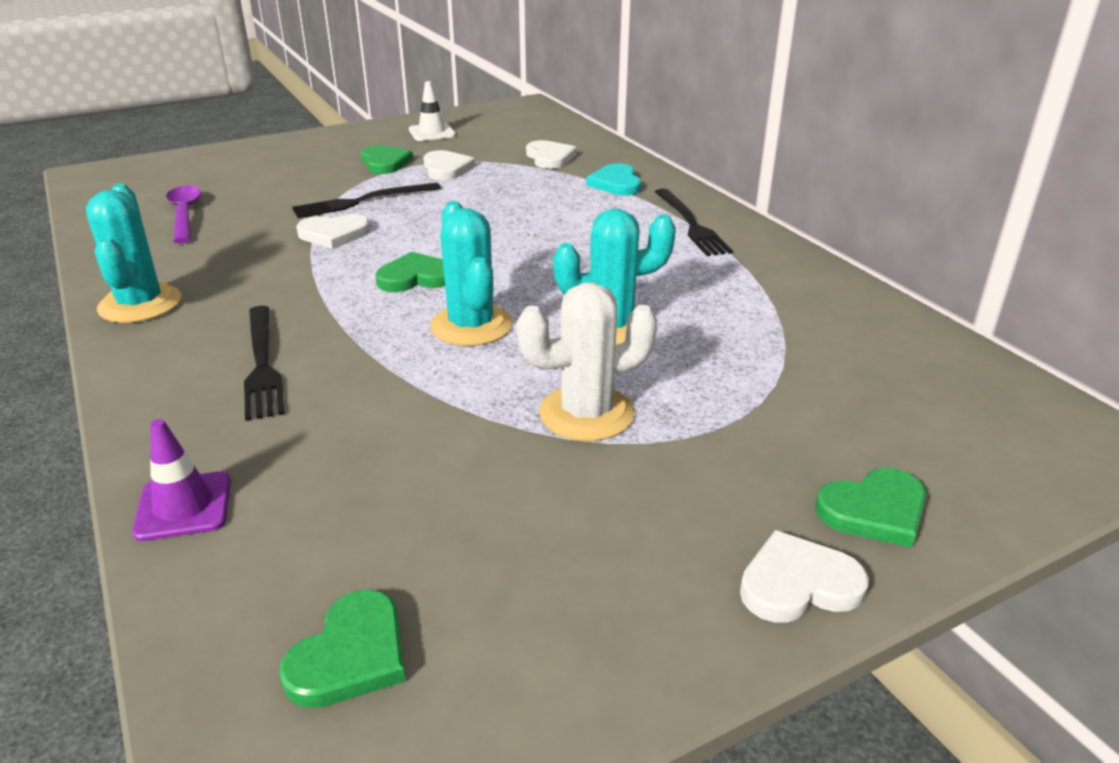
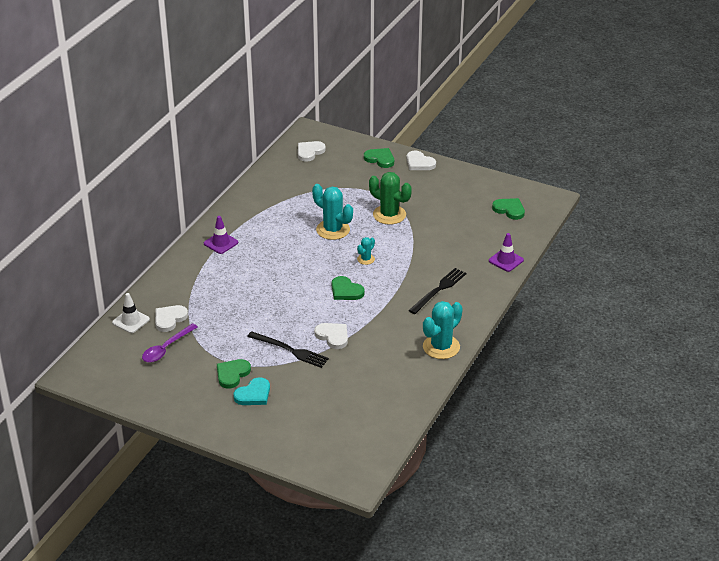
camera: 125 degrees left, 5 degrees up
purple spoon [166,186,201,243] -> purple spoon moved to [142,323,198,363]
green heart [279,589,406,708] -> green heart turned 45 degrees clockwise [492,198,525,220]
white traffic cone [409,81,456,141] -> white traffic cone moved to [112,293,150,333]
white heart [423,150,475,180] -> white heart moved to [298,141,326,162]
turquoise cactus [430,201,513,346] -> turquoise cactus [357,237,375,265], size x0.51
white cactus [517,282,657,441] -> green cactus [369,172,412,225]
turquoise heart [587,163,641,196] -> turquoise heart moved to [233,377,270,405]
black fork [655,188,733,256] -> purple traffic cone [204,216,238,254]

